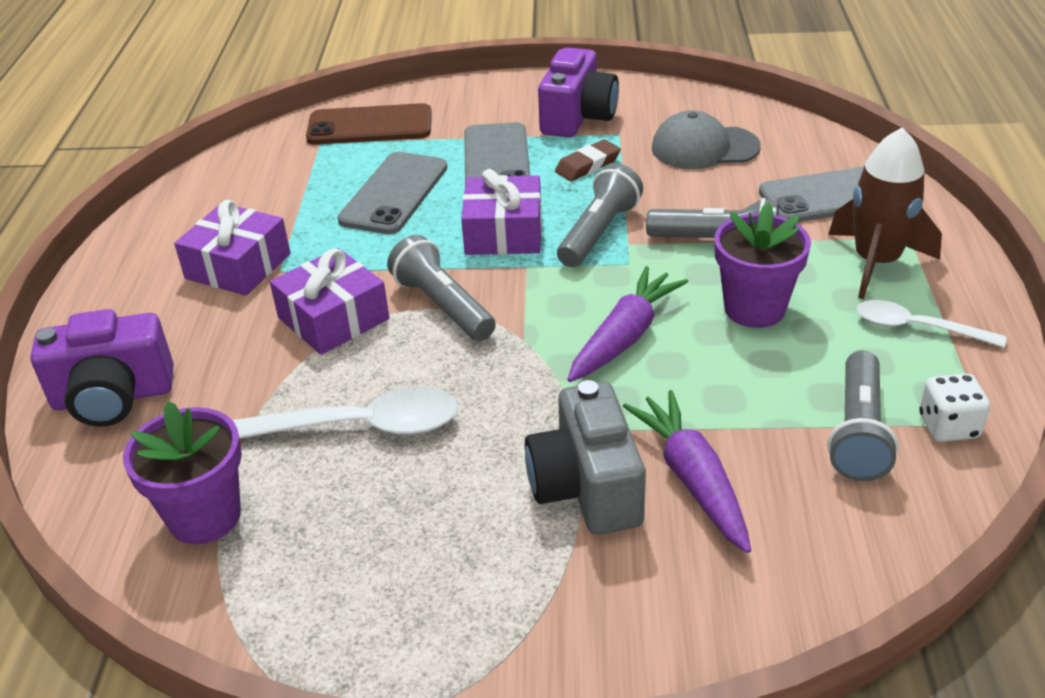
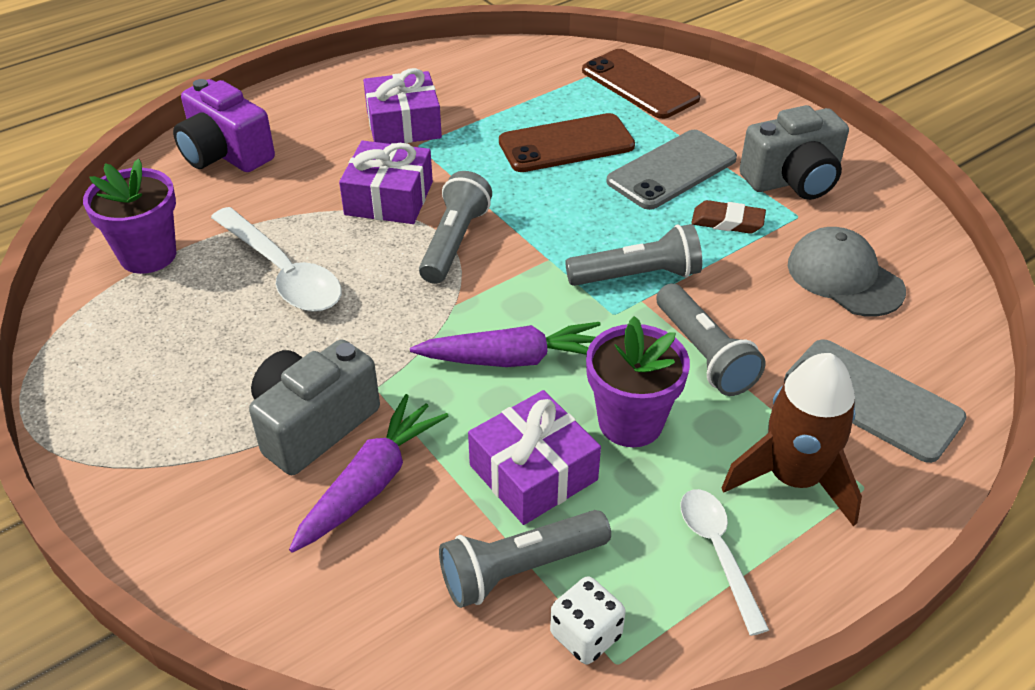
camera: 50 degrees right, 5 degrees up
grey phone [337,152,447,234] -> brown phone [499,113,635,172]
purple gift [461,169,542,255] -> purple gift moved to [468,390,601,525]
purple camera [538,47,619,137] -> grey camera [740,105,849,200]

